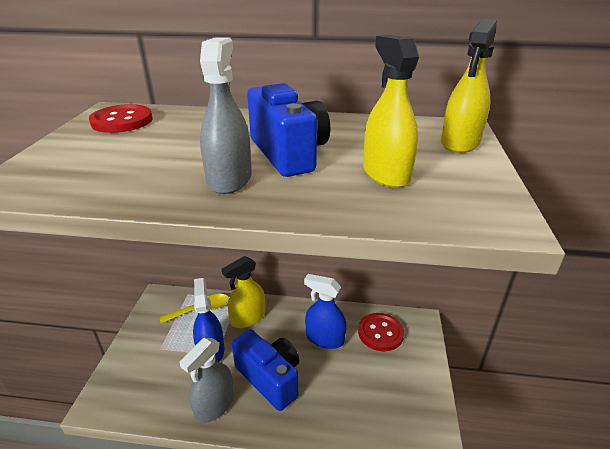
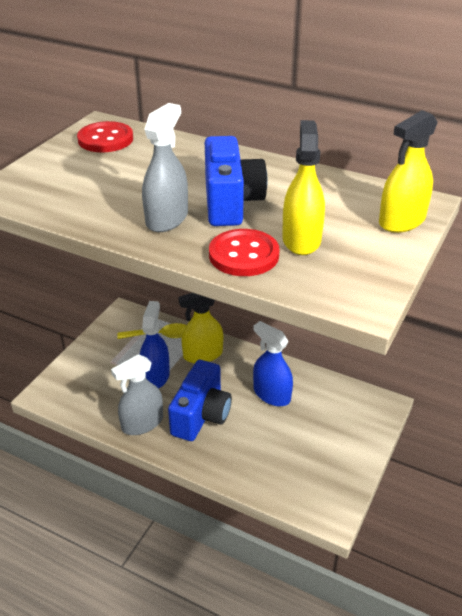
camera: 20 degrees right, 5 degrees up
blue camera [232,330,299,411] -> blue camera turned 45 degrees clockwise [168,360,232,441]
red button [358,313,404,351] -> red button moved to [209,229,279,276]

